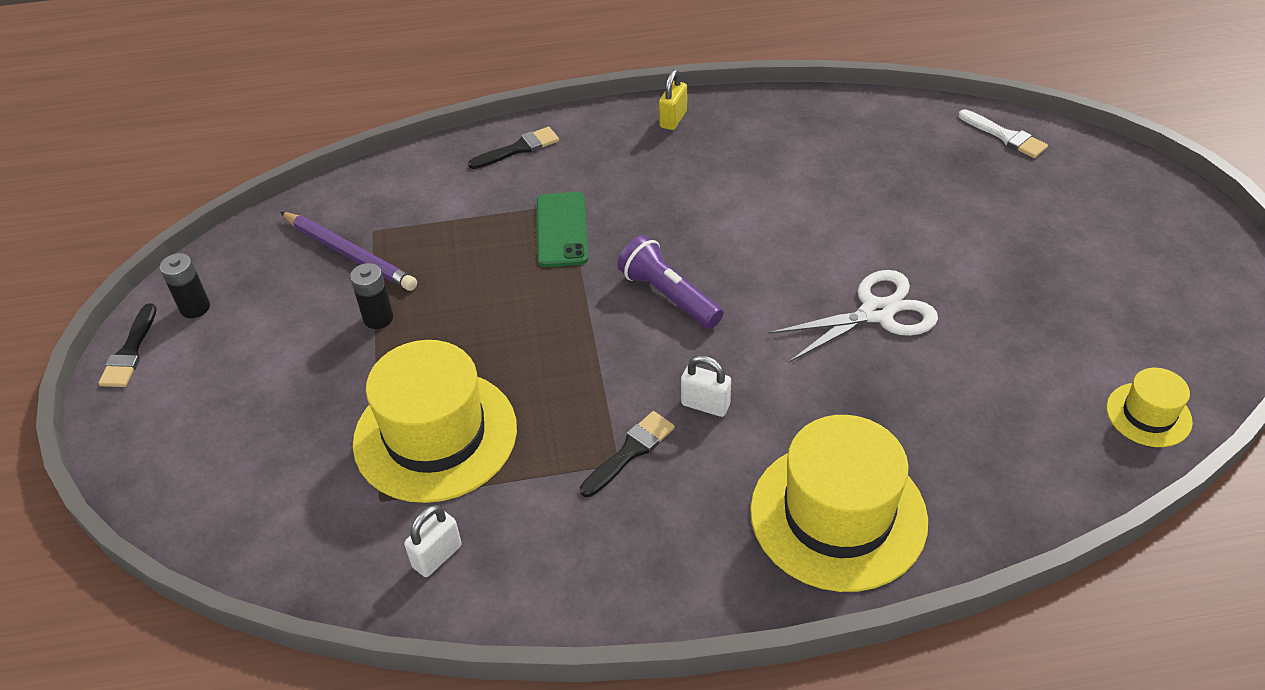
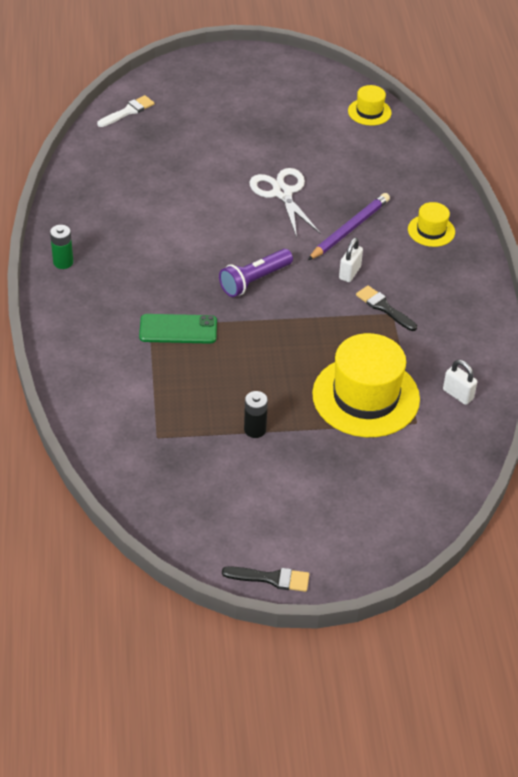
camera: 90 degrees left, 0 degrees up
black battery [160,253,210,318] -> none
purple pencil [280,212,417,291] -> purple pencil moved to [308,193,390,260]
black brush [468,127,559,169] -> none
yellow padlock [659,69,687,130] -> green battery [50,225,73,269]
yellow hat [750,415,928,592] -> yellow hat [408,202,455,247], size x0.49

